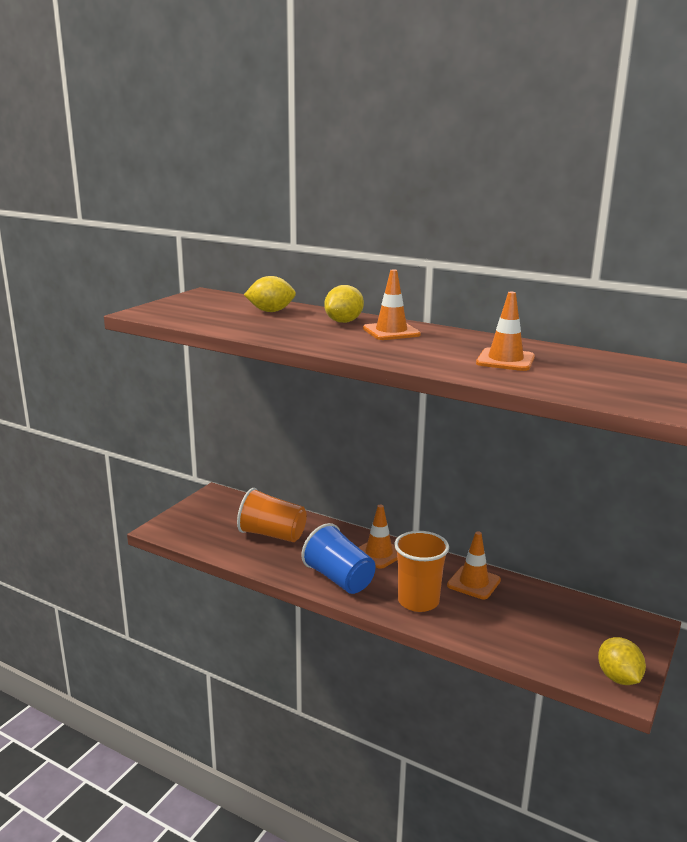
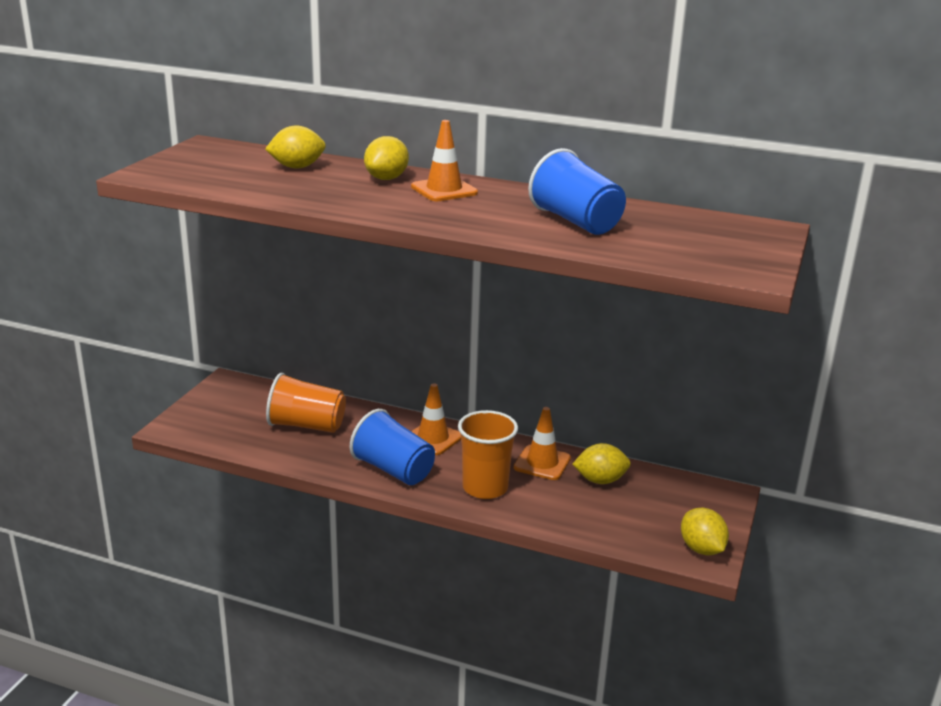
camera: 10 degrees left, 5 degrees up
orange traffic cone [476,292,535,371] -> blue cup [528,148,626,235]
none -> yellow lemon [572,443,631,484]

